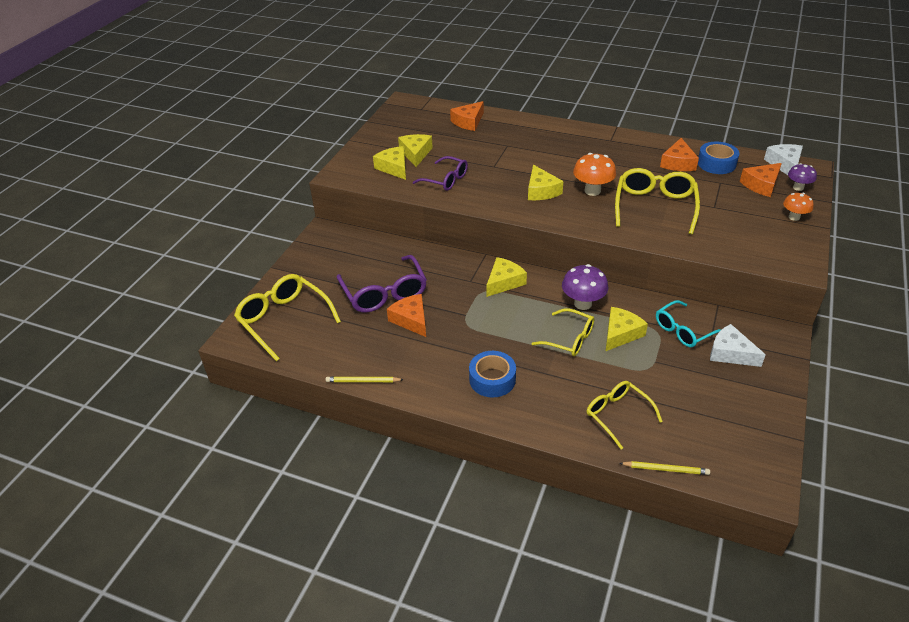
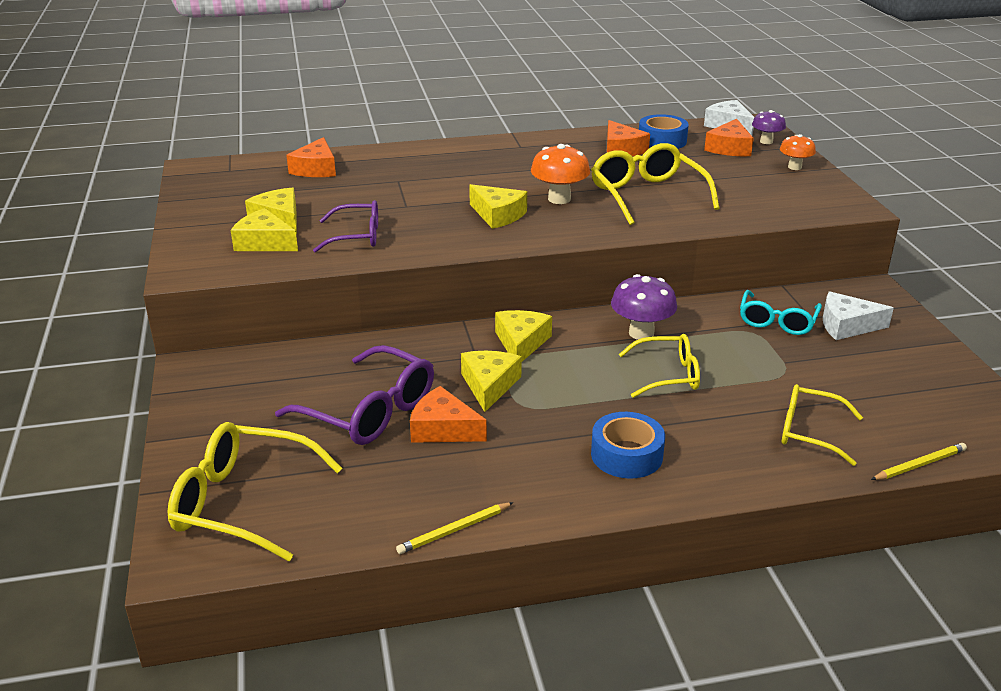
camera: 35 degrees left, 10 degrees down
yellow cheese [606,307,648,351] -> yellow cheese moved to [461,351,522,412]

